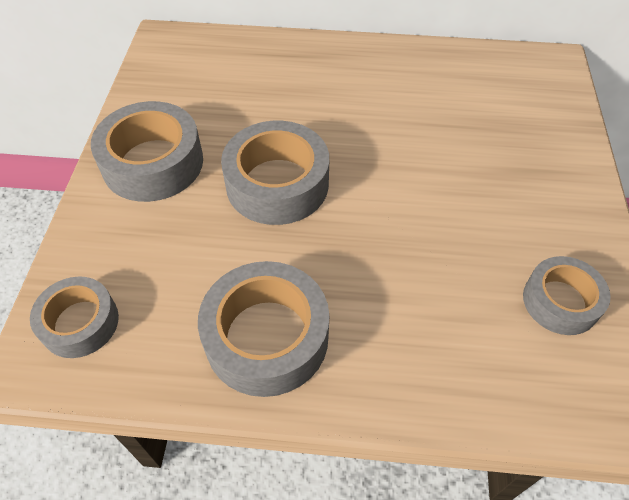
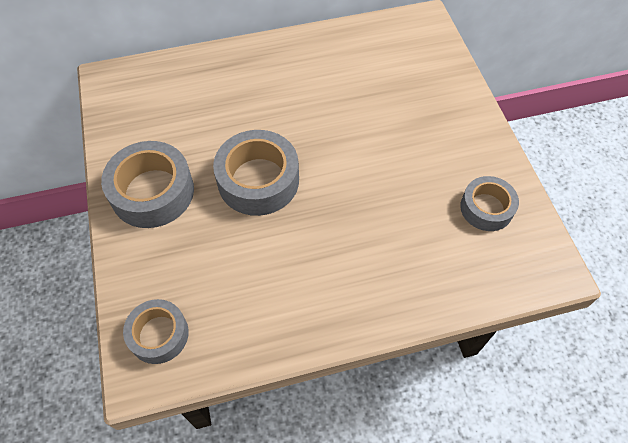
camera: 20 degrees left, 5 degrees up
grey tape [198,261,329,397] -> none

